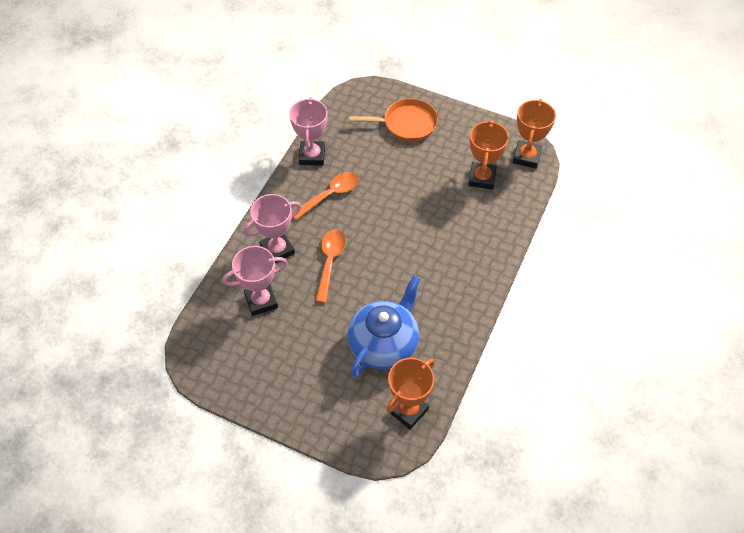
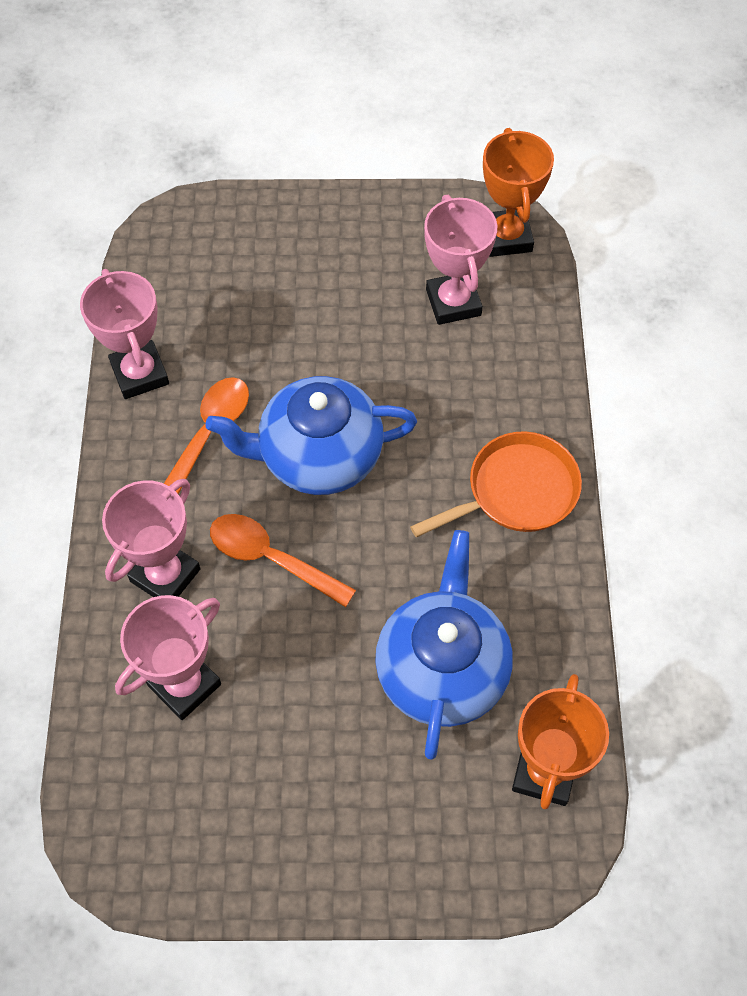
camera: 25 degrees left, 5 degrees up
orange spoon [315,229,346,303] -> orange spoon turned 45 degrees counterclockwise [210,514,356,607]
orange pan [349,98,438,142] -> orange pan moved to [410,431,582,537]
orange trophy [468,120,509,190] -> pink trophy [424,195,497,325]
none -> blue teapot [205,376,417,495]

